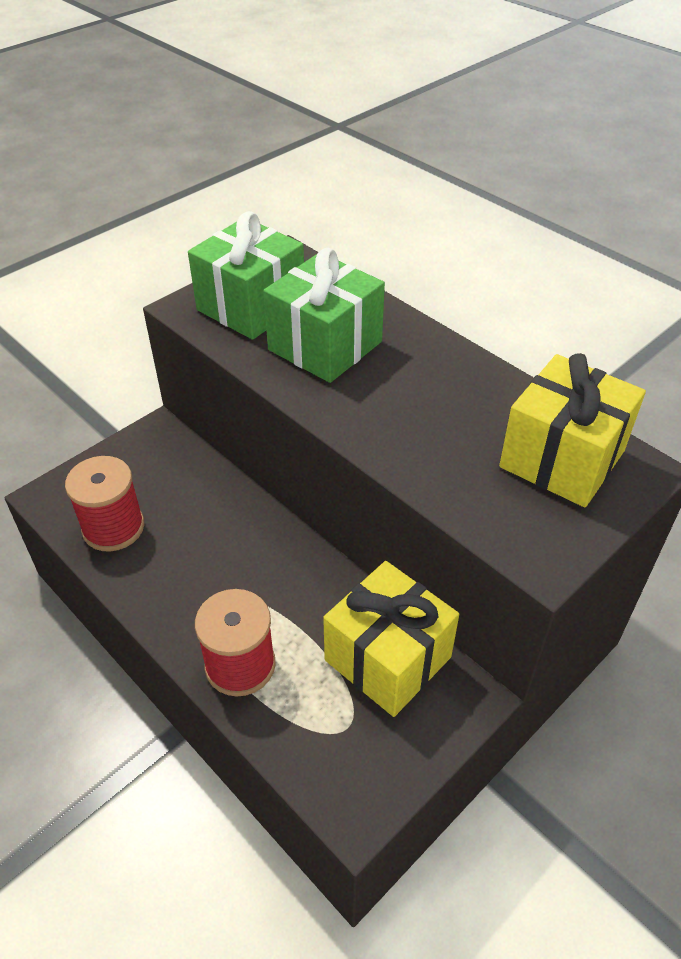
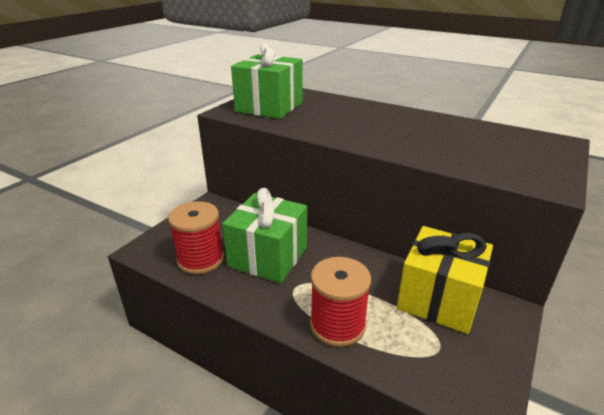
camera: 15 degrees left, 15 degrees down
green gift [263,248,385,383] -> green gift moved to [222,188,307,283]
yellow gift [499,353,646,507] -> none

